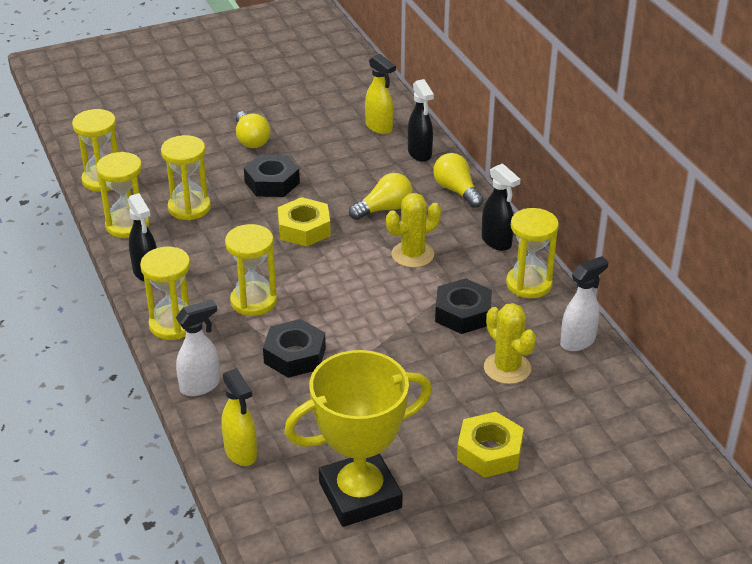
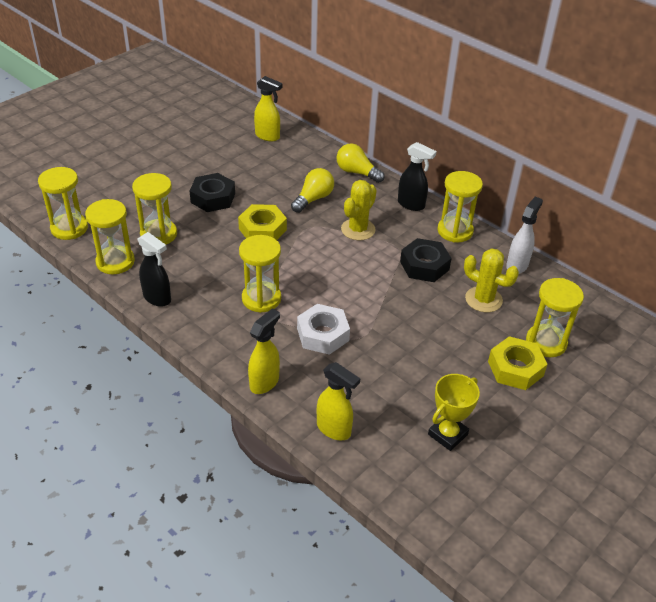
camera: 25 degrees left, 5 degrees up
yellow hourglass [140,247,191,340] -> yellow hourglass moved to [526,278,584,357]
white spray bottle [176,300,220,396] -> yellow spray bottle [248,308,280,394]
yellow light bulb [236,111,270,148] -> none
black nut [263,319,326,378] -> white nut [297,304,350,355]
yellow trophy [284,350,432,527] -> yellow trophy [428,374,480,451], size x0.54
black spray bottle [408,79,434,162] -> none

